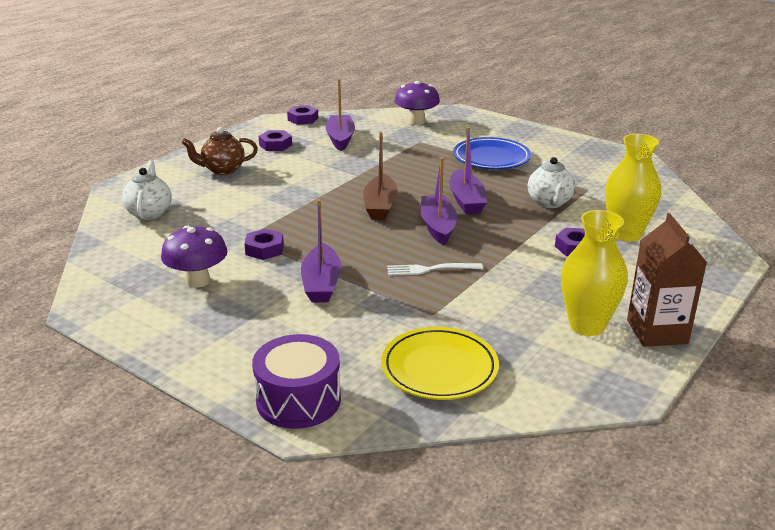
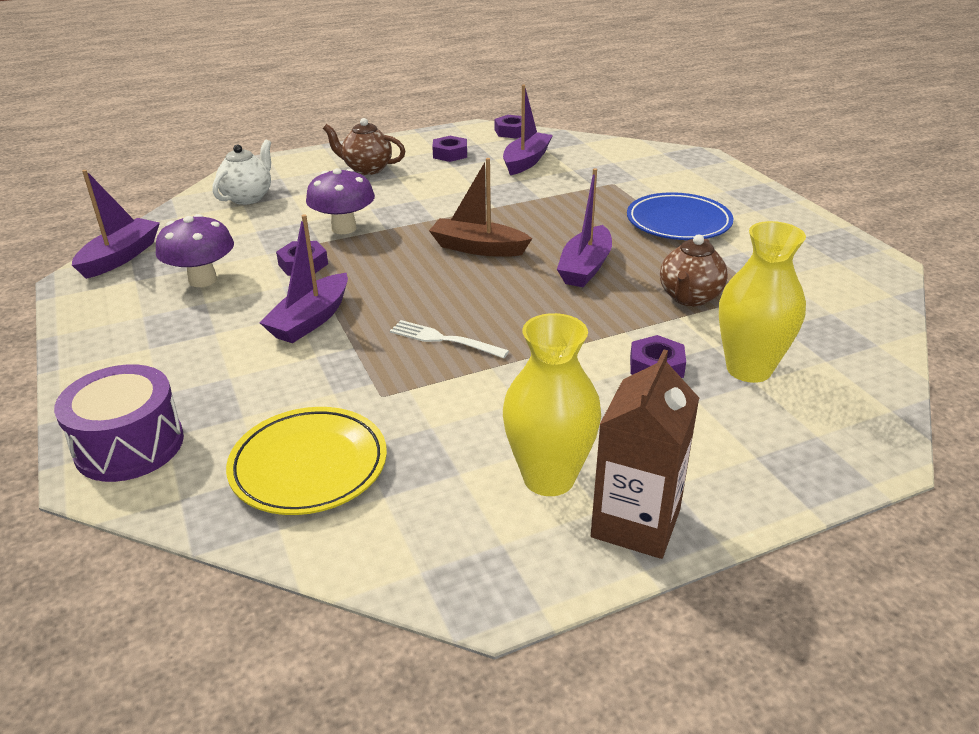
camera: 30 degrees right, 5 degrees up
brown boat [363,132,398,220] -> brown boat turned 75 degrees clockwise [429,158,532,257]
purple mushroom [394,81,440,125] -> purple mushroom moved to [306,168,375,234]
purple boat [420,157,457,245] -> purple boat moved to [72,170,160,279]
white teapot [528,157,575,208] -> brown teapot [660,234,728,306]

